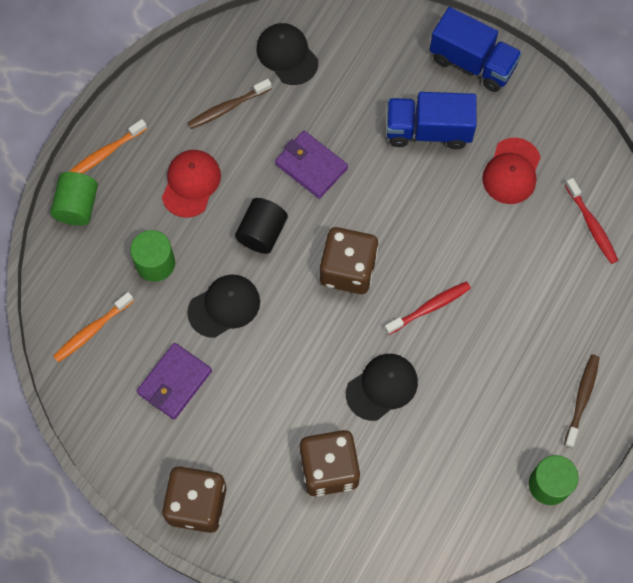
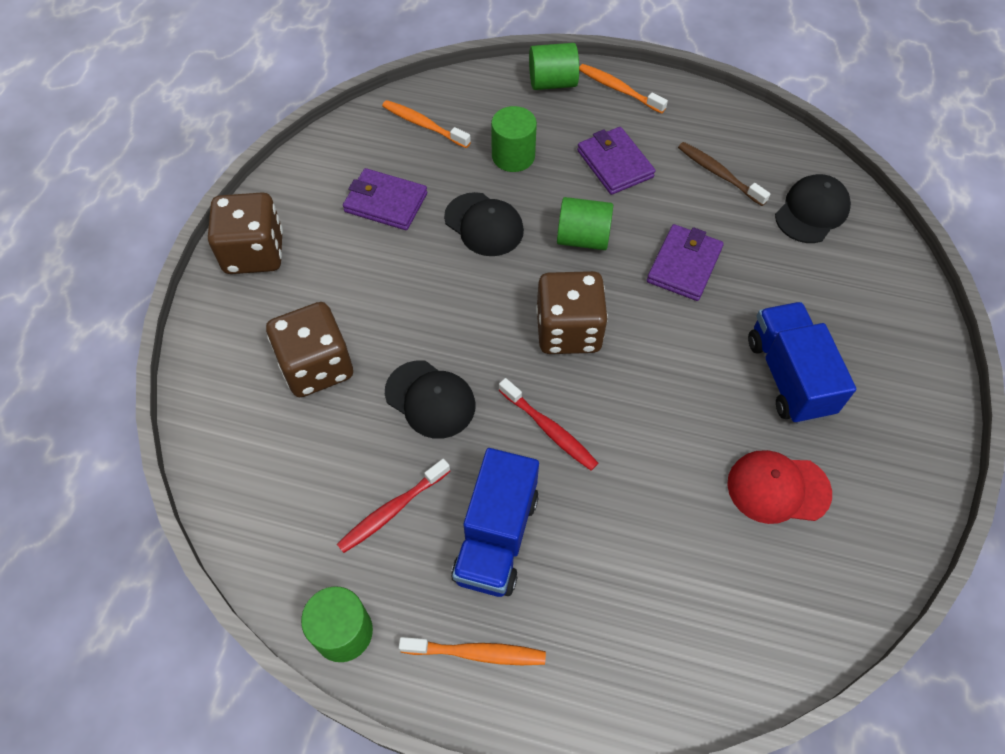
camera: 75 degrees right, 10 degrees down
red cap [162,150,221,218] -> purple wallet [577,127,655,195]
black cylinder [235,198,288,254] -> green cylinder [557,197,613,250]
blue truck [430,7,522,92] -> blue truck moved to [451,448,539,597]
brown toothbrush [564,354,600,448] -> orange toothbrush [399,637,546,665]
red toothbrush [565,178,618,264] -> red toothbrush moved to [337,459,450,553]

